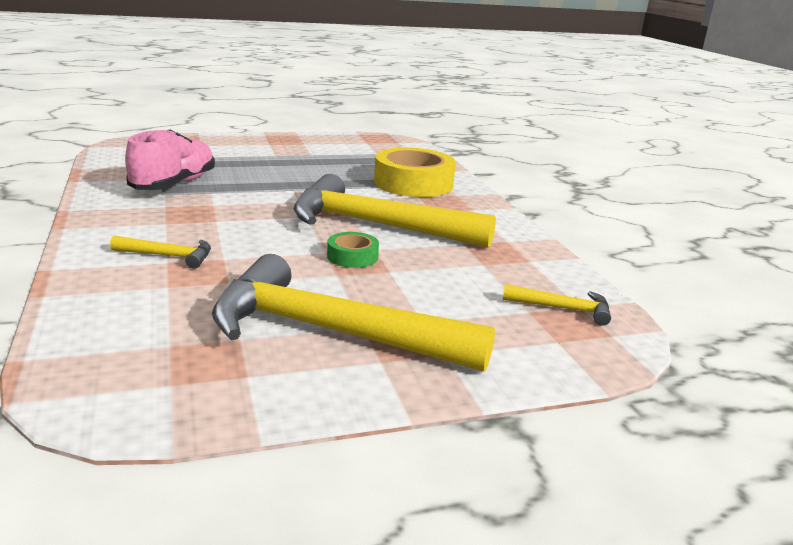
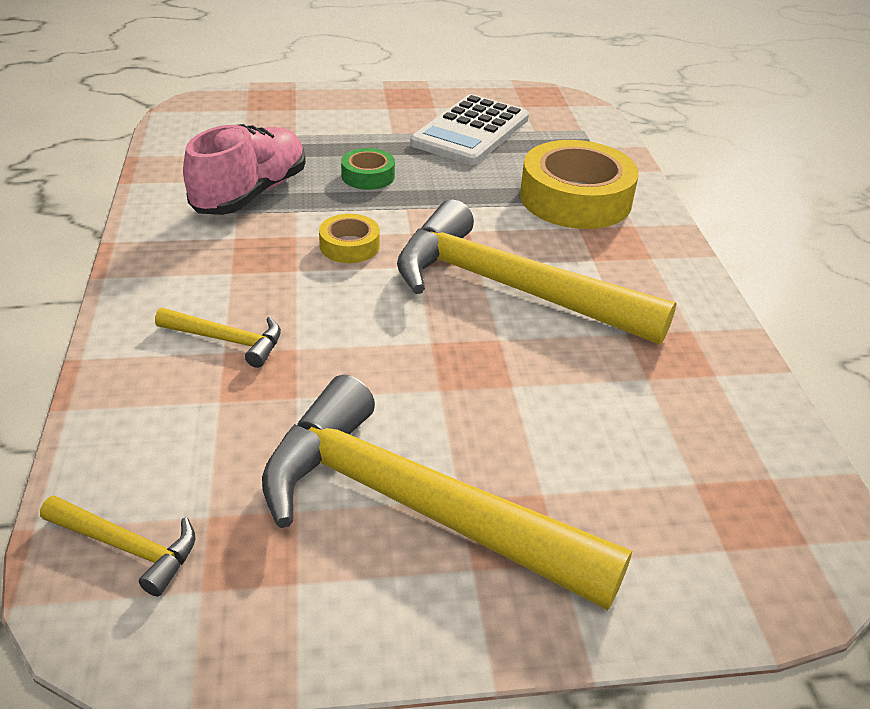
camera: 10 degrees right, 15 degrees up
green tape [327,232,379,268] -> green tape moved to [341,148,395,190]
yellow hammer [503,284,611,326] -> yellow hammer moved to [40,496,195,596]
none -> yellow tape [319,214,380,263]
none -> white calculator [410,94,529,165]

